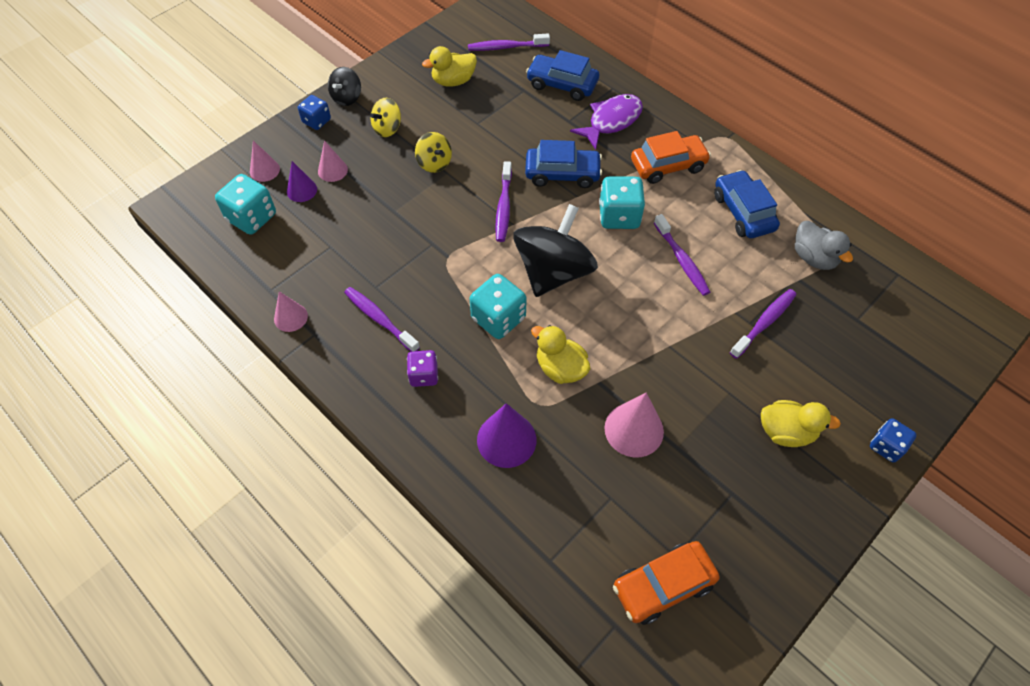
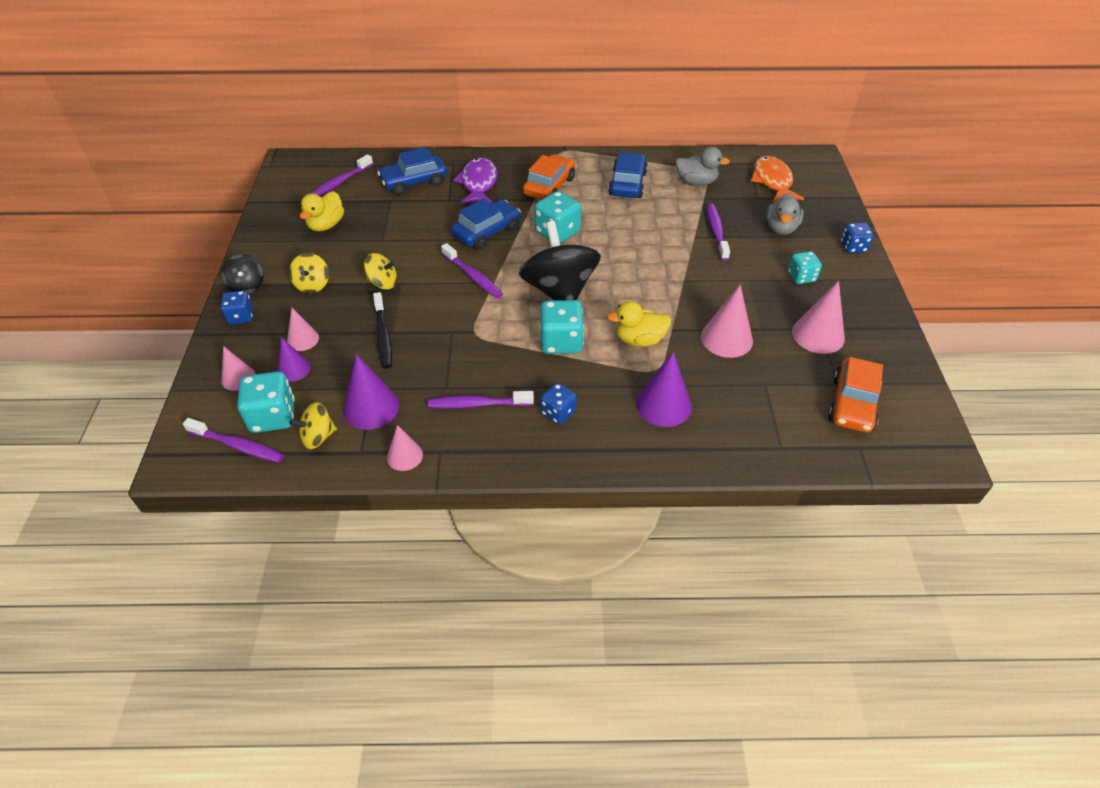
camera: 45 degrees left, 10 degrees down
purple dice [407,350,438,387] -> blue dice [541,383,577,425]
purple toothbrush [654,214,710,296] -> purple toothbrush moved to [183,418,284,463]
blue car [714,170,780,238] -> blue car turned 75 degrees clockwise [608,152,648,198]
yellow duck [761,400,841,447] -> turquoise dice [788,251,822,284]
none -> yellow spinning top [289,402,337,449]
none -> purple cone [343,354,399,430]
none -> black toothbrush [373,292,392,369]
none -> orange fish [751,156,804,203]
none -> grey duck [766,194,804,235]
none -> pink cone [792,281,845,354]

